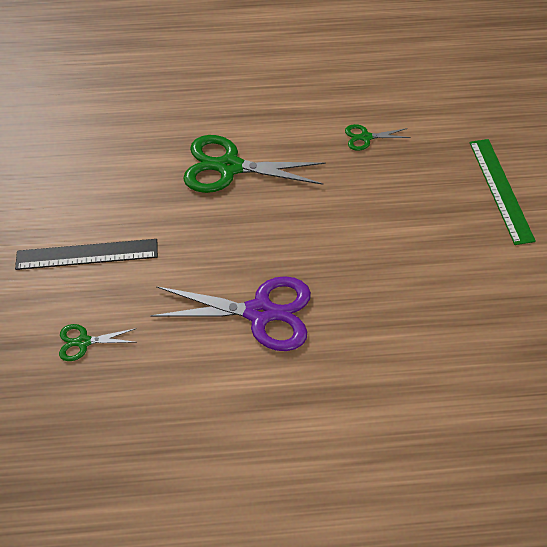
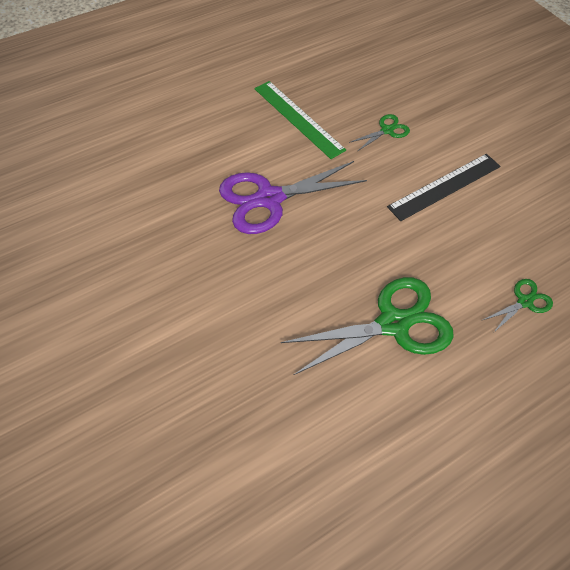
camera: 150 degrees right, 0 degrees up
green scissors [345,124,411,151] -> green scissors moved to [483,279,553,333]
green ruler [469,139,536,245] -> green ruler moved to [254,81,346,159]

